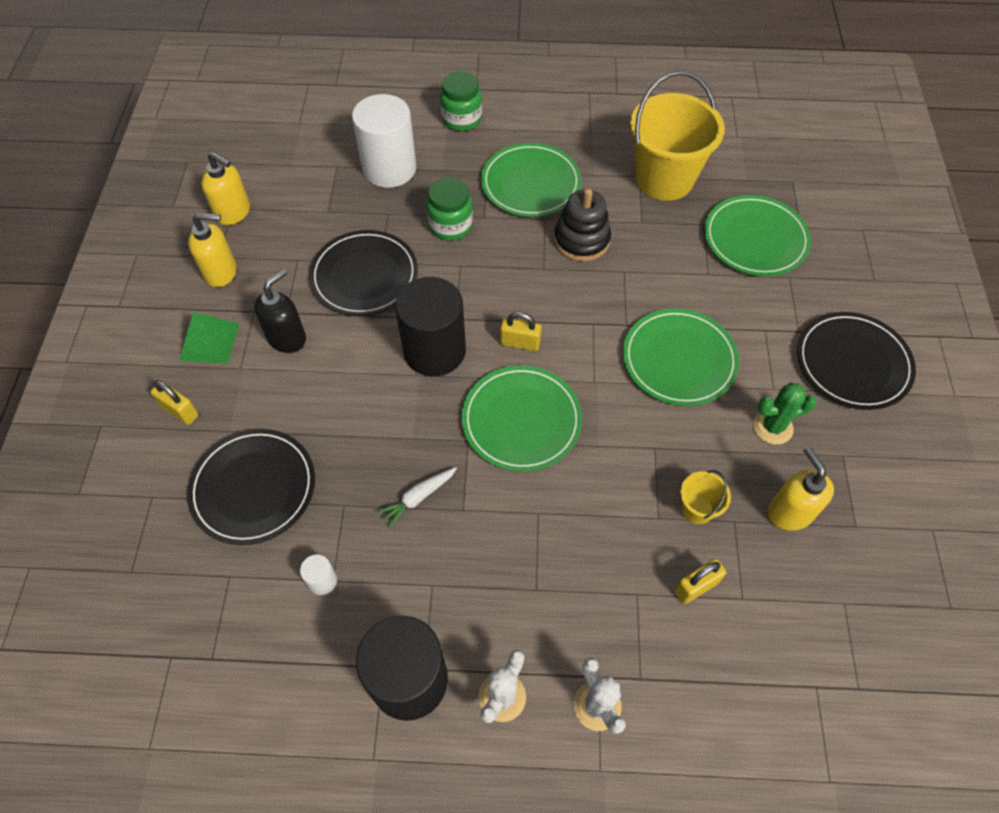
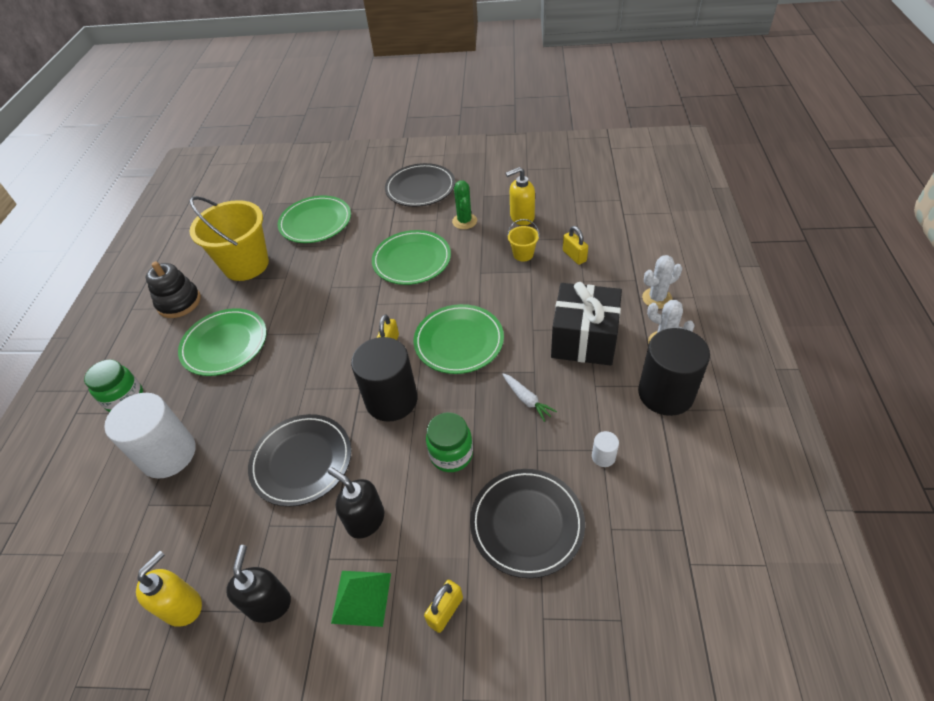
camera: 85 degrees left, 10 degrees down
yellow soap dispenser [188,213,237,287] -> black soap dispenser [226,545,291,623]
green jar [427,177,473,240] -> green jar moved to [426,412,473,472]
black stacking toy [554,188,611,262] -> black stacking toy moved to [146,262,201,318]
none -> black gift [551,282,622,366]

